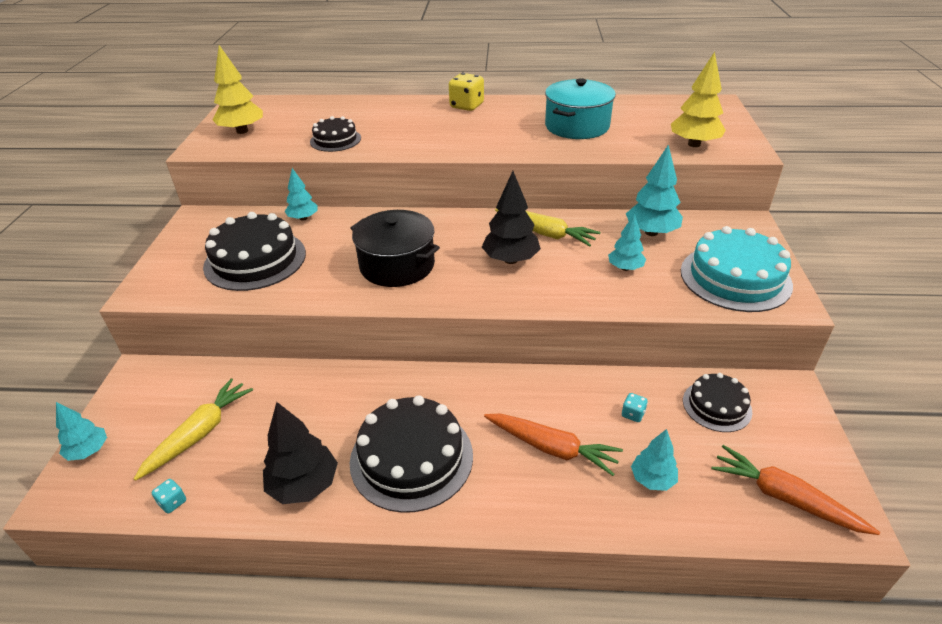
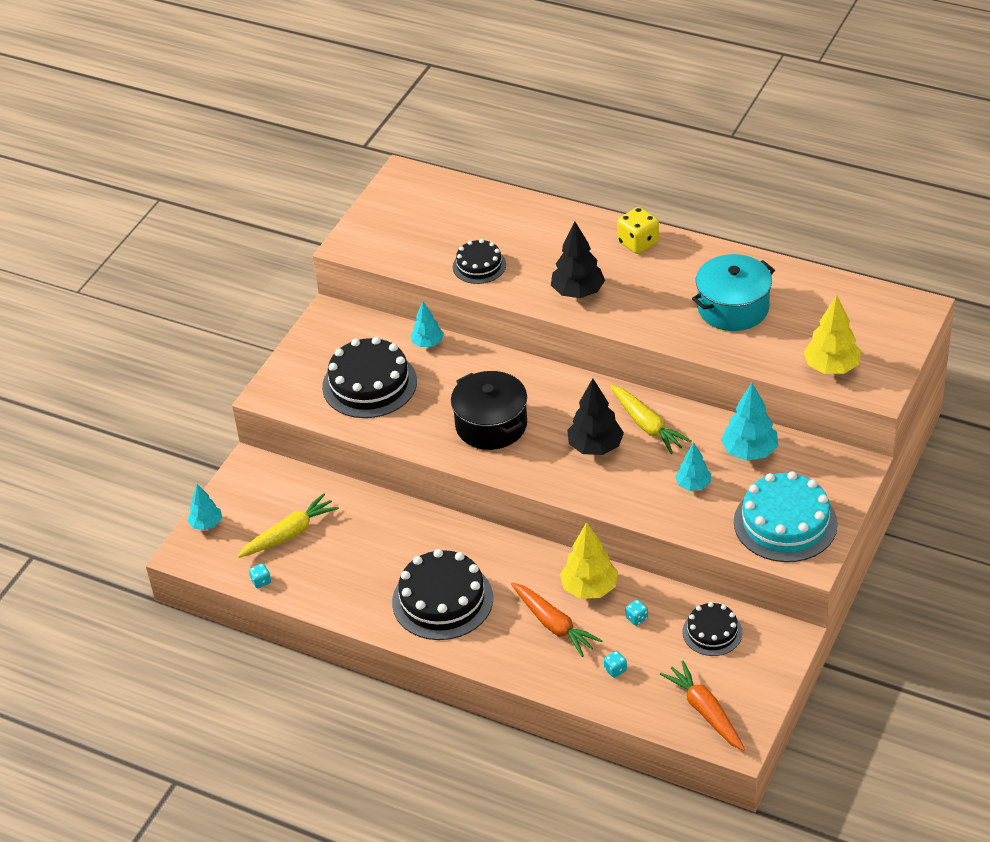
camera: 25 degrees right, 5 degrees up
yellow tree [212,45,263,134] -> yellow tree moved to [560,522,618,599]
black tree [263,402,338,504] -> black tree moved to [551,221,605,298]
turquoise tree [631,429,678,491] -> turquoise dice [604,651,627,678]

